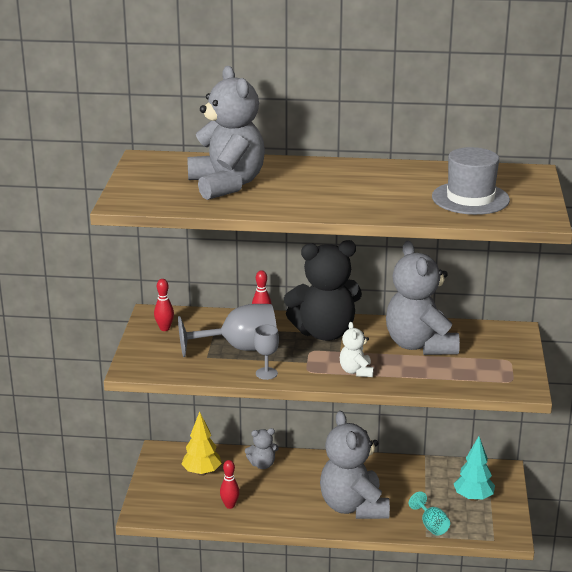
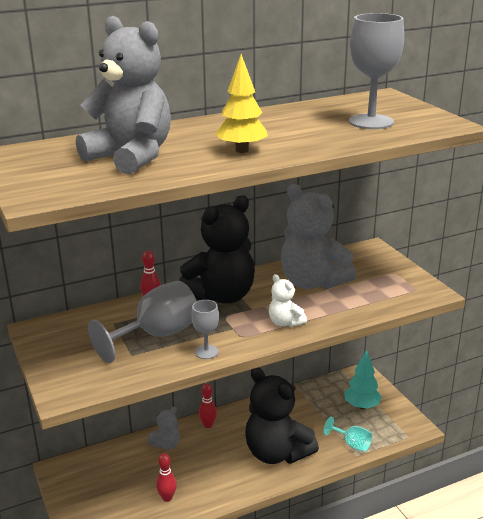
camera: 30 degrees left, 0 degrees up
red bowling pin [154,279,174,331] -> red bowling pin moved to [199,383,217,428]
yellow tree [182,412,222,476] -> yellow tree moved to [215,54,268,153]
grey teddy bear [320,411,390,519] -> black teddy bear [245,368,319,464]
grey hat [432,147,510,215] -> grey goblet [349,13,404,129]

